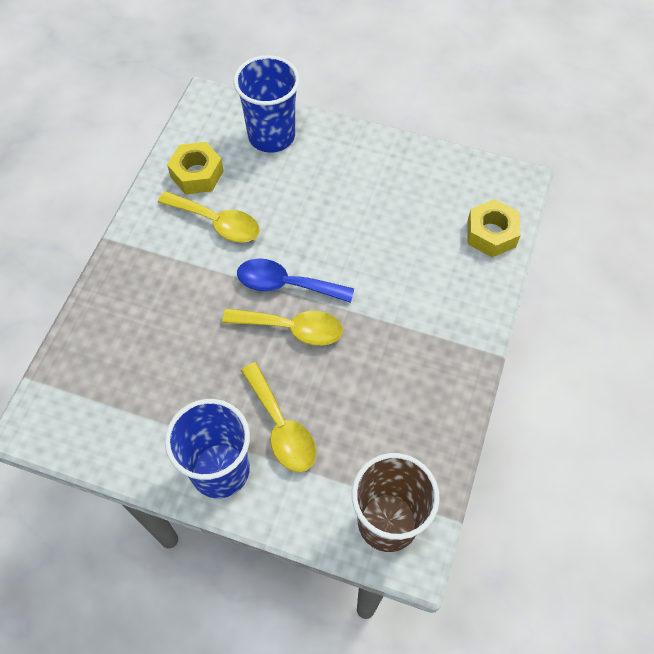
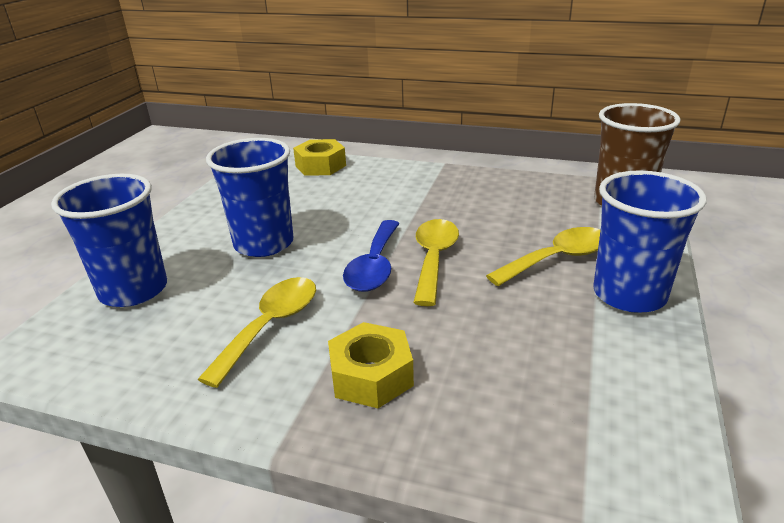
camera: 90 degrees left, 30 degrees down
yellow nut [167,142,224,194] -> yellow nut moved to [328,322,414,408]
none -> blue cup [206,138,294,257]

